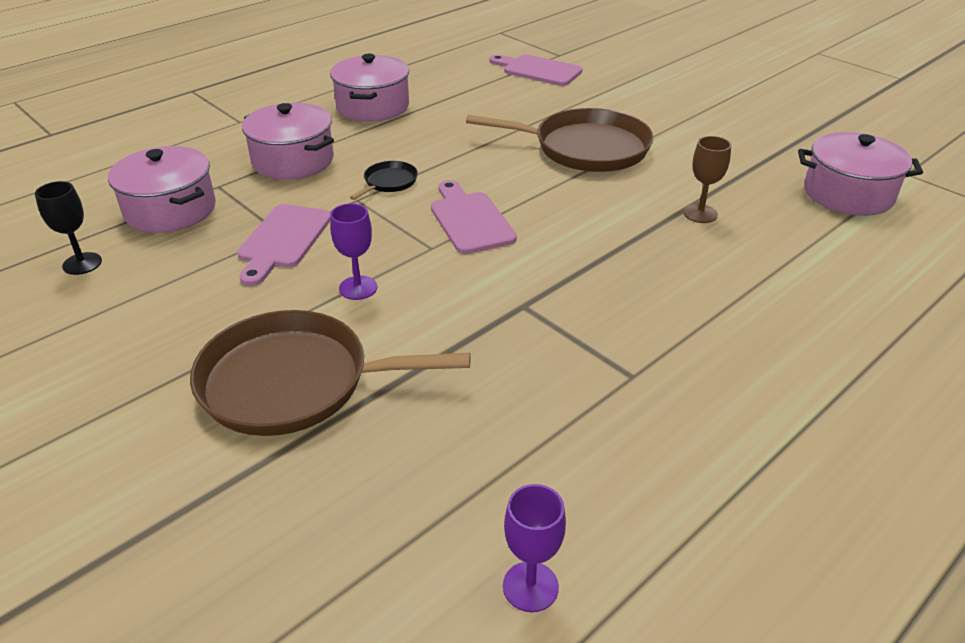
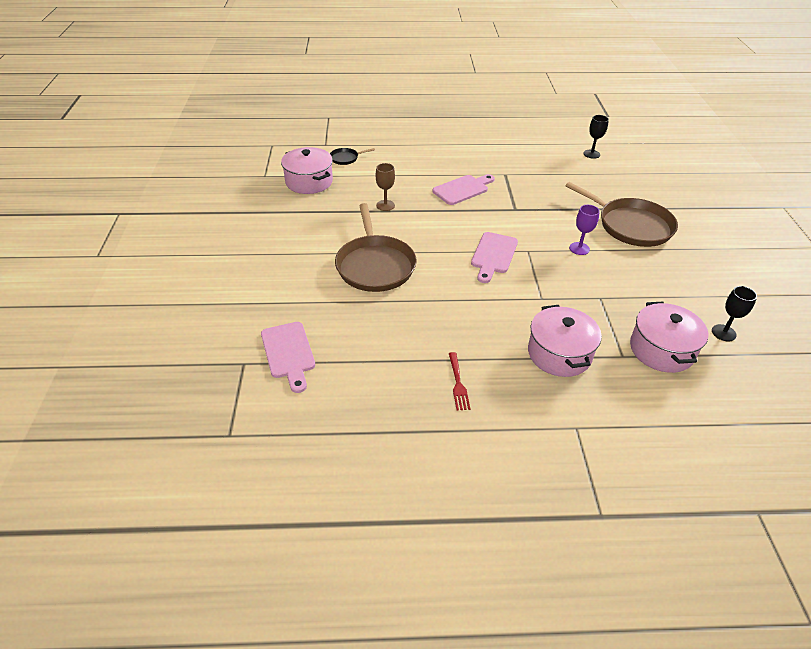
camera: 140 degrees left, 5 degrees up
pink cutting board [237,204,331,286] -> pink cutting board moved to [433,174,495,205]
pink pot [330,54,409,122] -> red fork [449,352,470,411]
black pan [350,161,418,200] -> black pan moved to [330,148,375,165]
brown pan [466,108,654,172] -> brown pan turned 150 degrees counterclockwise [335,203,417,292]
purple goblet [503,484,566,612] -> black goblet [583,115,609,159]

